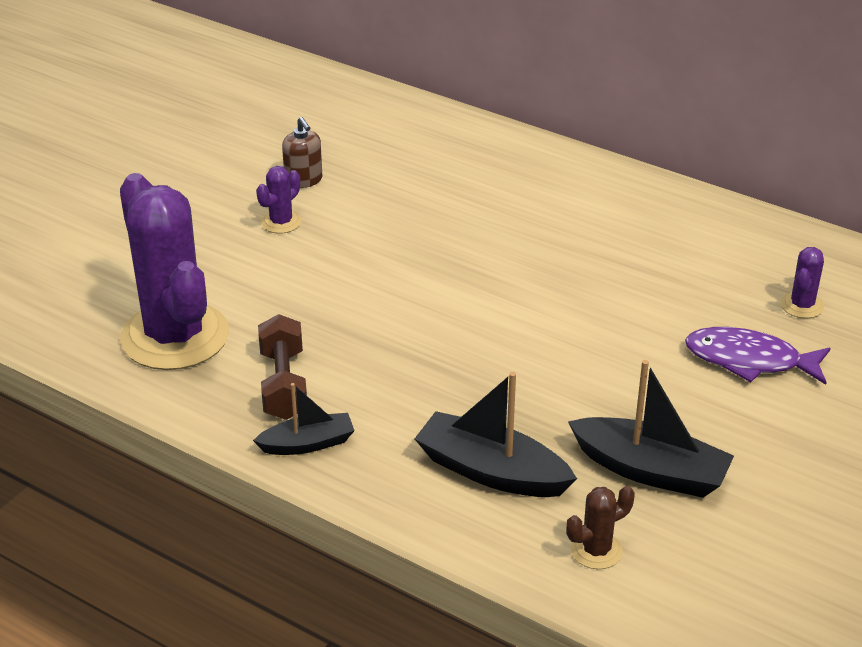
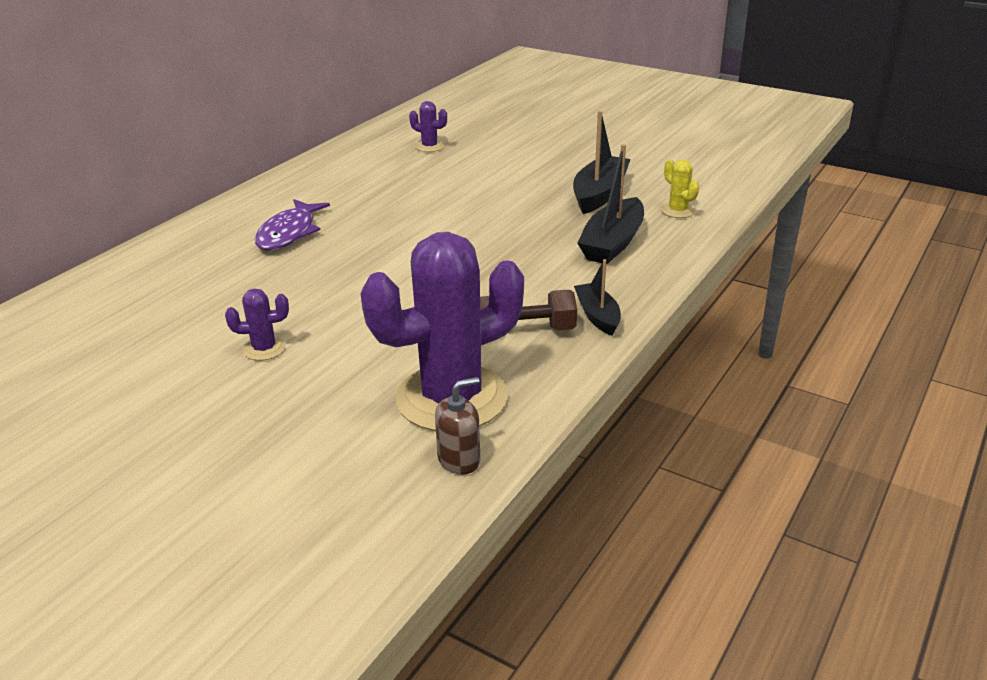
camera: 90 degrees left, 5 degrees down
purple cactus [256,166,301,234] -> purple cactus turned 45 degrees counterclockwise [225,289,289,361]
brown soap dispenser [282,117,322,188] -> brown soap dispenser moved to [435,377,480,475]
brown cactus [566,486,635,569] -> yellow cactus [661,159,699,218]
purple fish [685,327,831,385] -> purple fish moved to [255,199,330,250]

